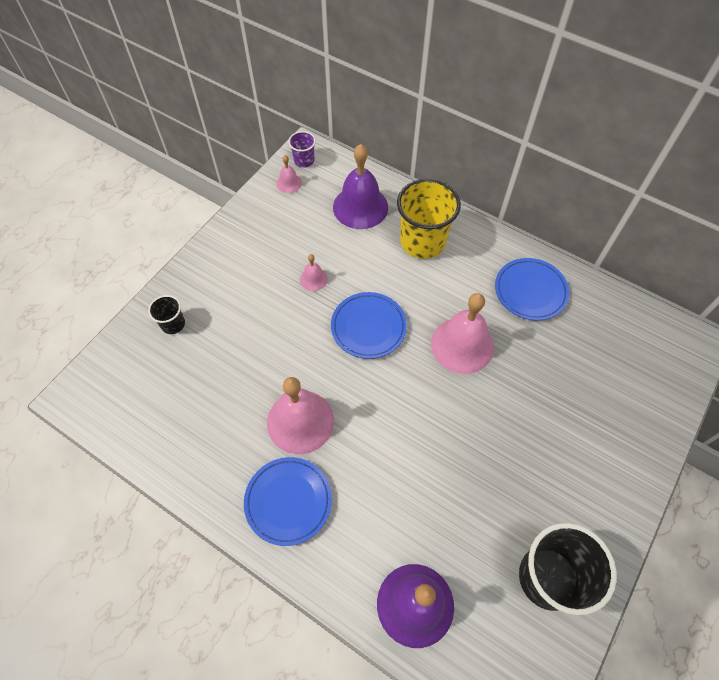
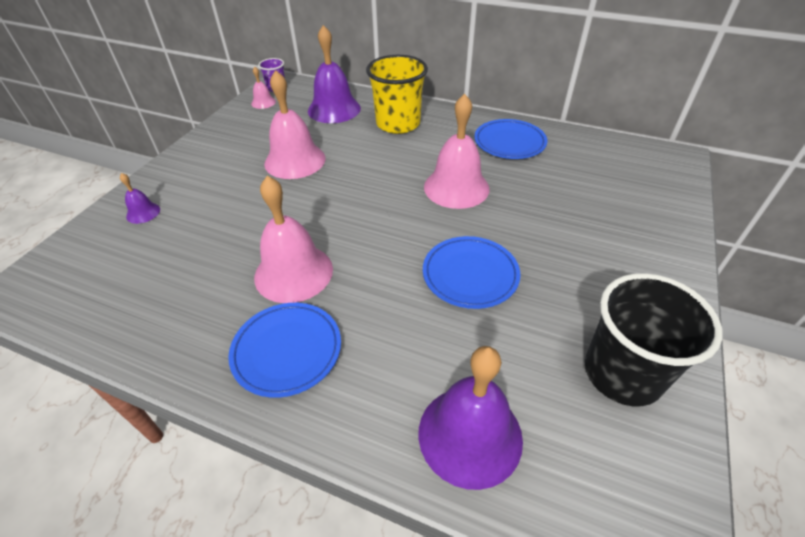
camera: 10 degrees left, 15 degrees down
black cup [148,295,185,334] -> purple bell [120,173,160,224]
pink bell [300,254,328,291] -> pink bell [264,70,325,179], size x2.13
blue plate [331,292,407,359] -> blue plate moved to [423,236,521,309]

